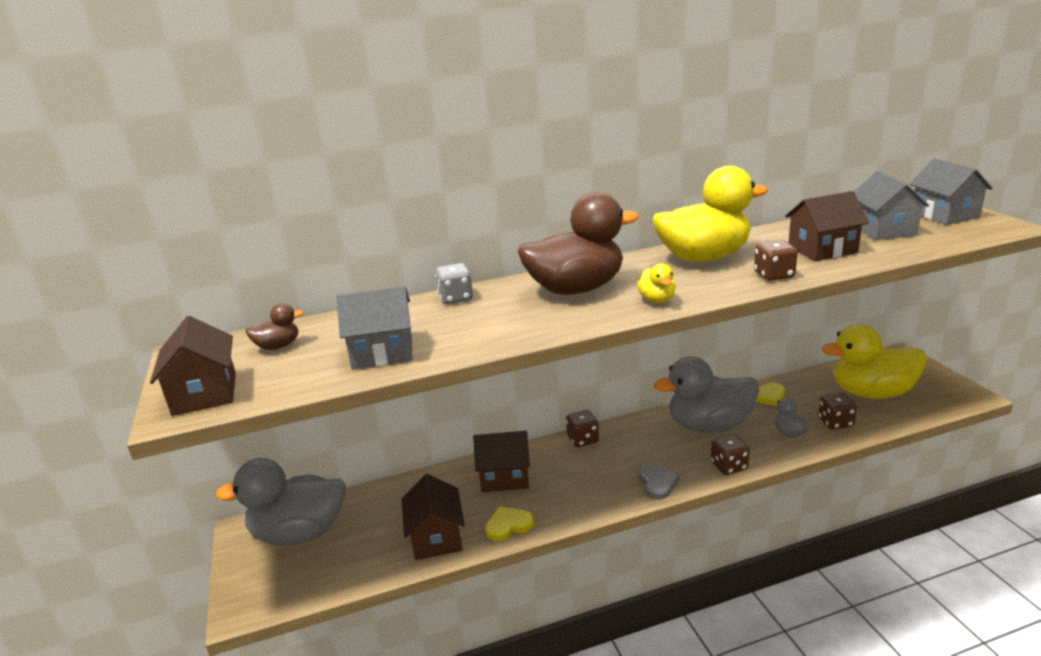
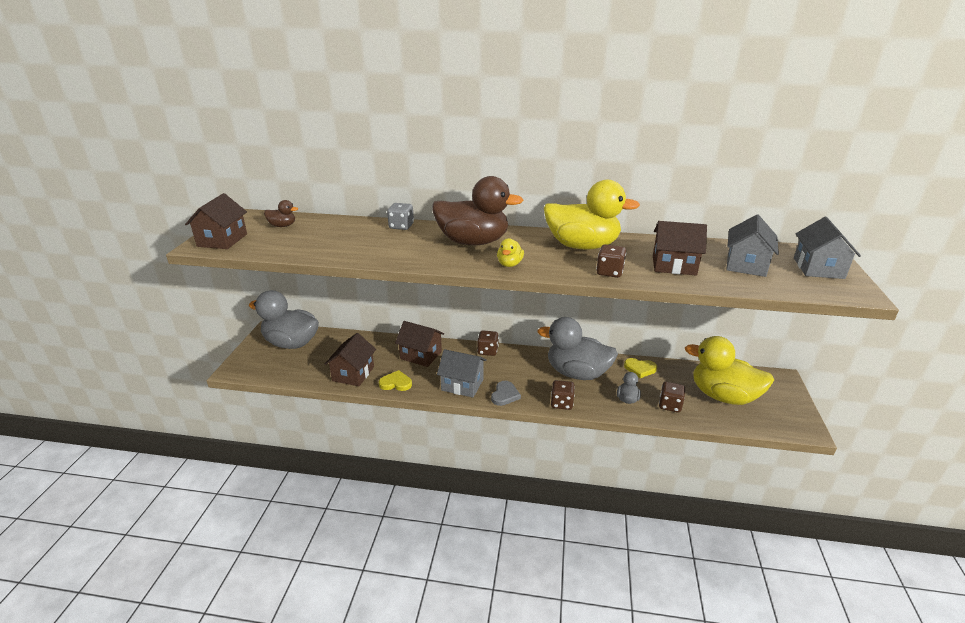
camera: 25 degrees right, 5 degrees up
grey house [337,286,412,369] -> grey house moved to [437,349,487,398]

